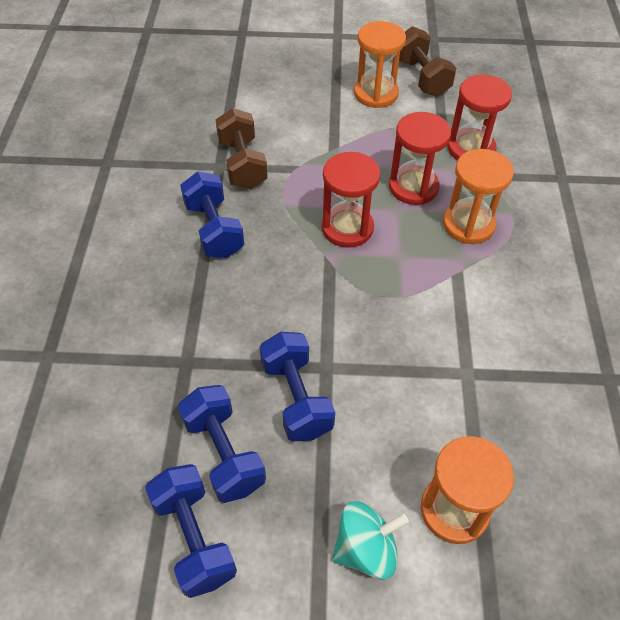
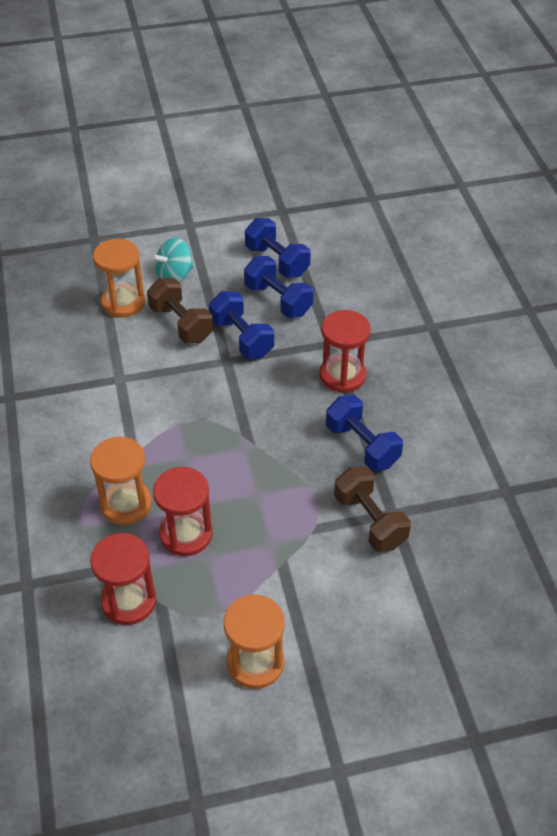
camera: 165 degrees right, 5 degrees down
red hourglass [321,152,380,248] -> red hourglass moved to [320,310,371,393]
brown dumbbell [399,26,456,97] -> brown dumbbell moved to [147,278,213,343]

